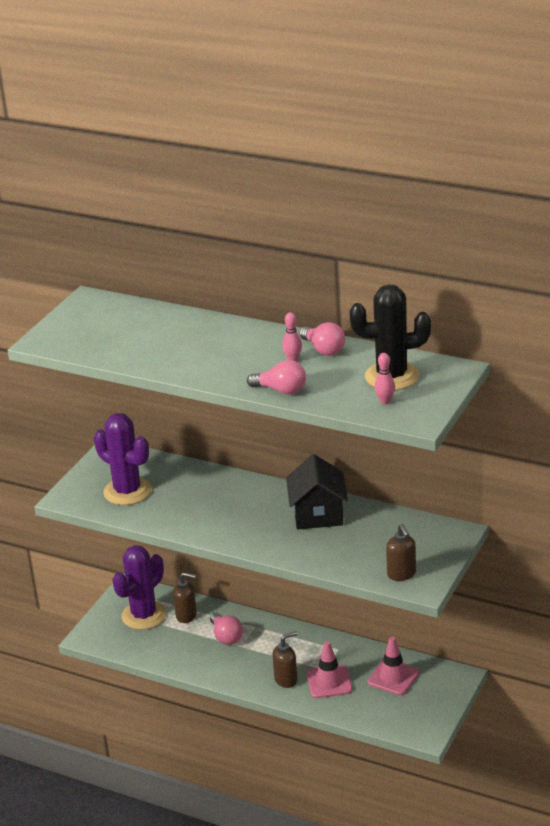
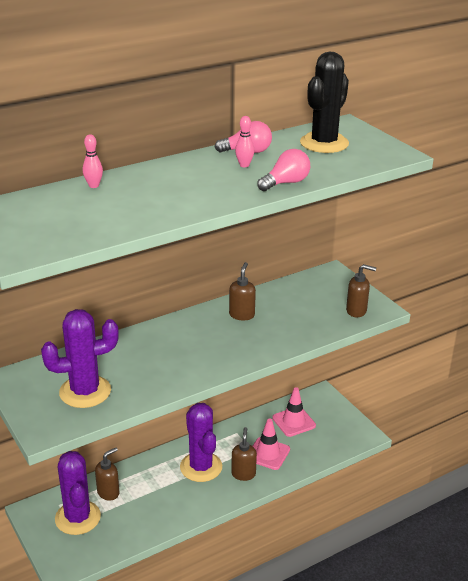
camera: 60 degrees left, 0 degrees up
pink light bulb [210,612,243,645] -> none
black house [286,454,348,529] -> brown soap dispenser [229,262,256,320]
pink bowling pin [375,353,395,404] -> pink bowling pin moved to [83,134,103,188]
none -> purple cactus [180,403,222,482]

